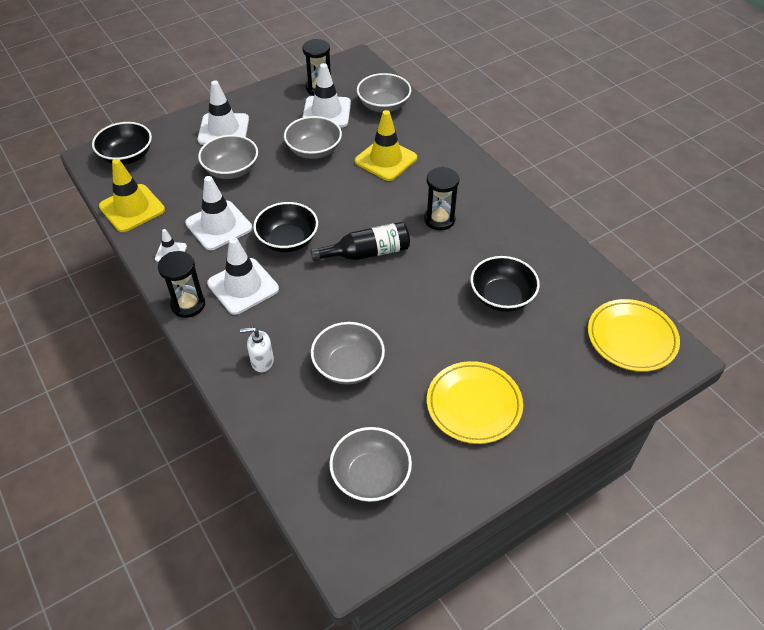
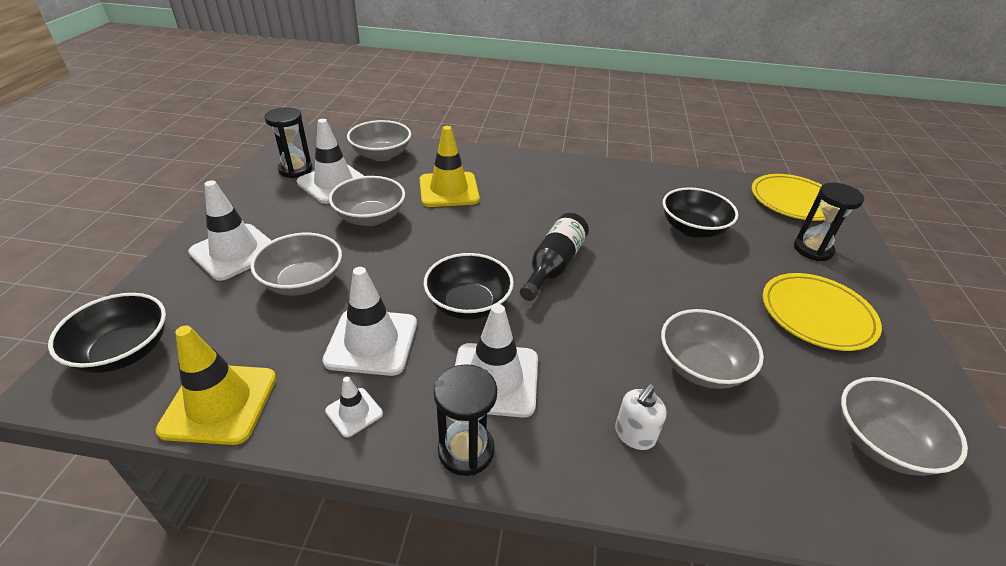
camera: 50 degrees left, 10 degrees down
black hourglass [424,167,460,230] -> black hourglass moved to [794,183,864,261]

